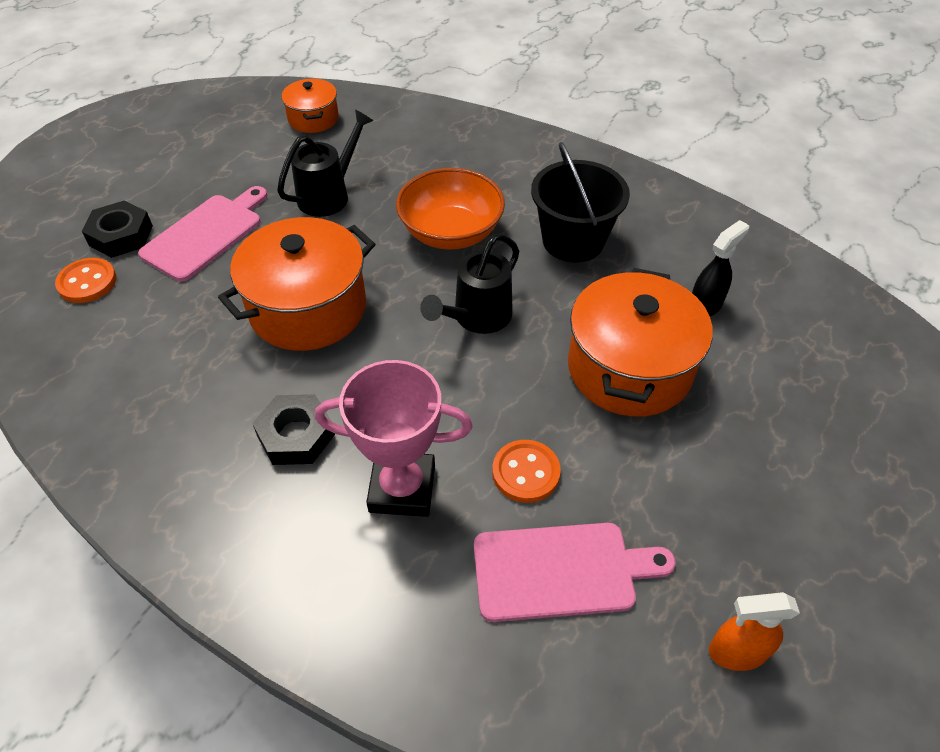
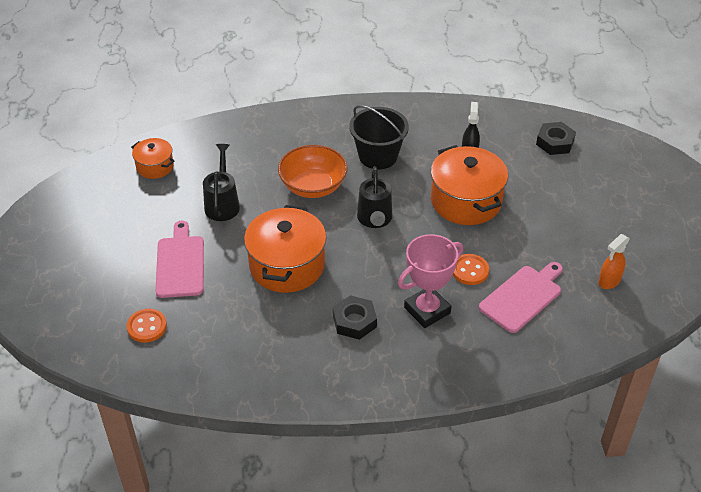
camera: 40 degrees left, 5 degrees down
black nut [82,200,153,258] -> black nut moved to [536,122,576,155]

